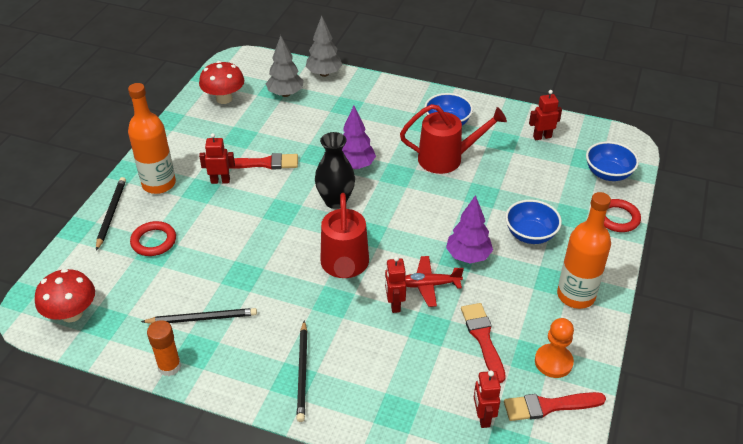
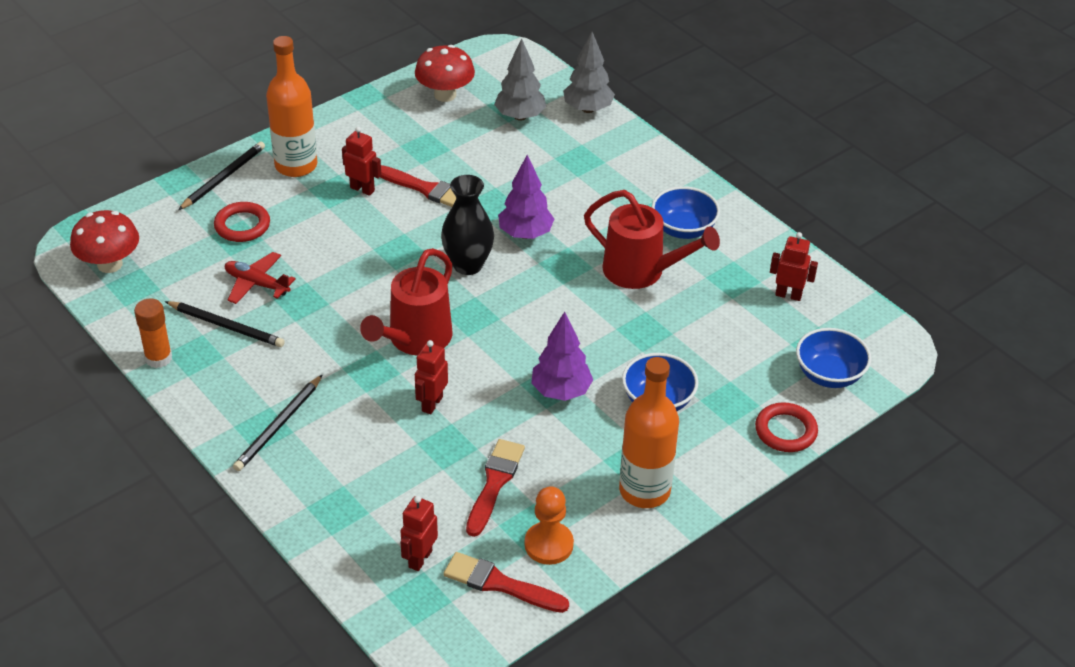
camera: 30 degrees right, 0 degrees up
red plane [405,256,464,307] -> red plane moved to [225,252,296,304]

